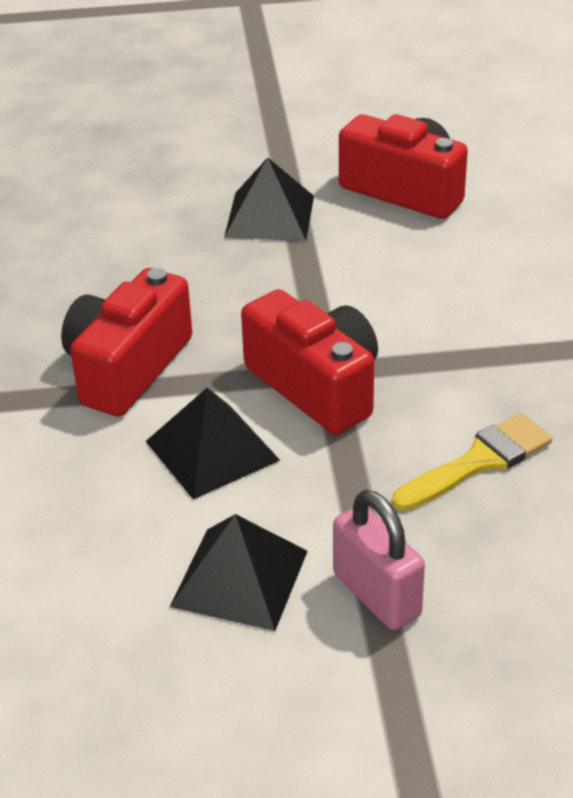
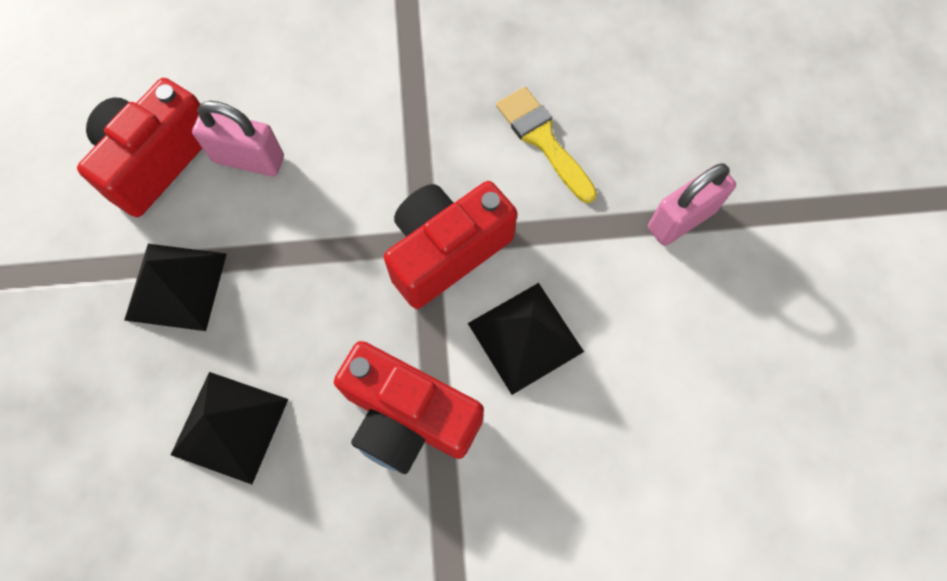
camera: 90 degrees left, 30 degrees up
black pyramid [170,514,308,631] -> black pyramid moved to [171,372,288,484]
none -> pink padlock [192,101,284,176]

